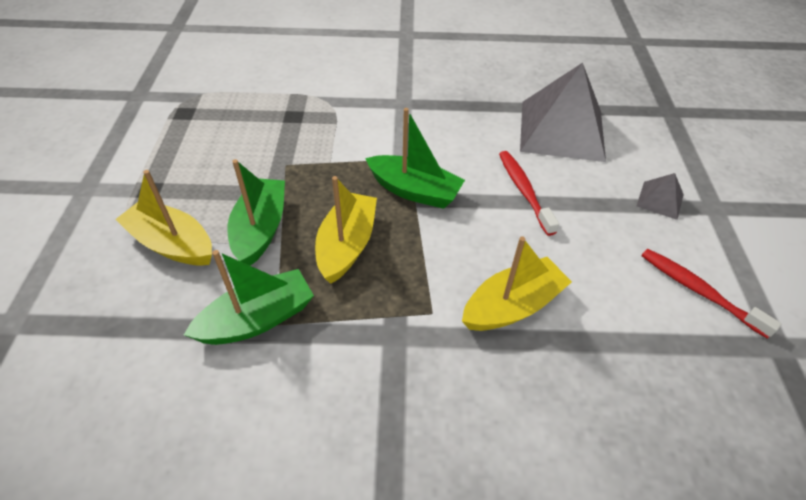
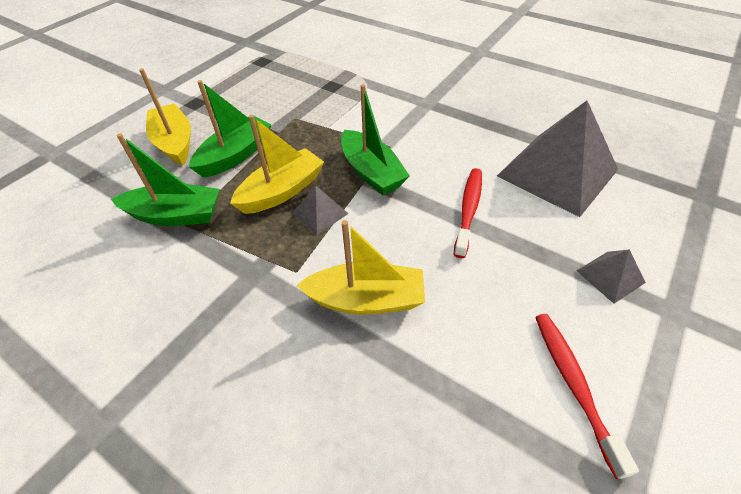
camera: 35 degrees right, 0 degrees up
none -> grey pyramid [292,186,348,235]

